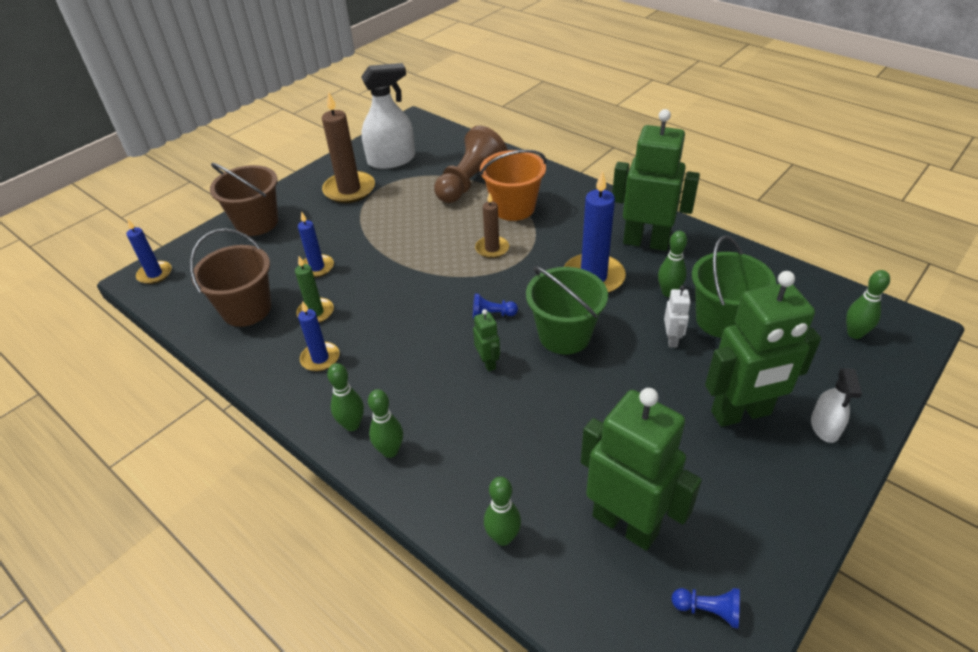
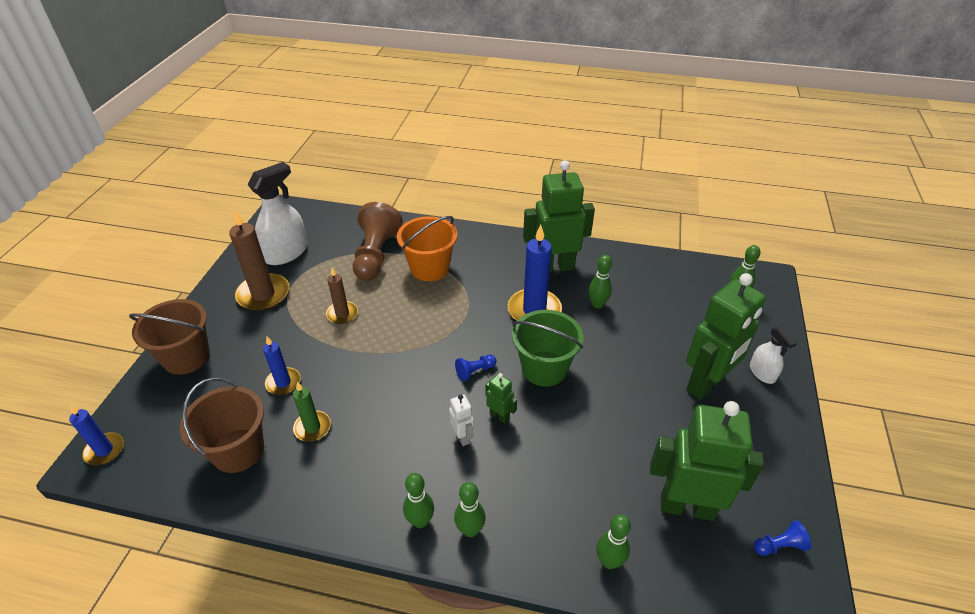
camera: 30 degrees left, 0 degrees up
blue candle [298,301,340,371] -> none
brown candle [475,192,509,258] -> brown candle moved to [326,268,358,324]
white robot [664,285,691,348] -> white robot moved to [449,394,474,446]
green bucket [692,235,776,338] -> none

